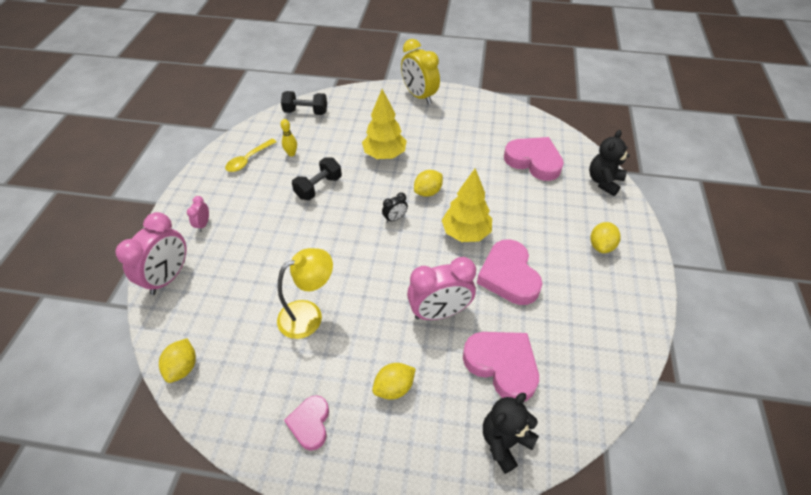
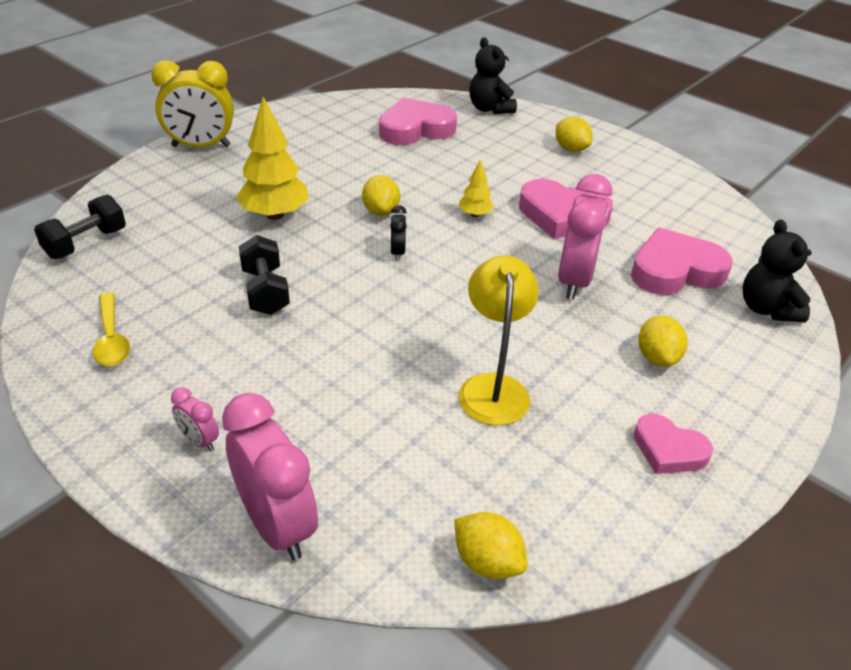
camera: 60 degrees left, 10 degrees down
yellow bowling pin [280,119,297,156] -> none
yellow tree [442,169,492,242] -> yellow tree [459,159,494,217], size x0.51

